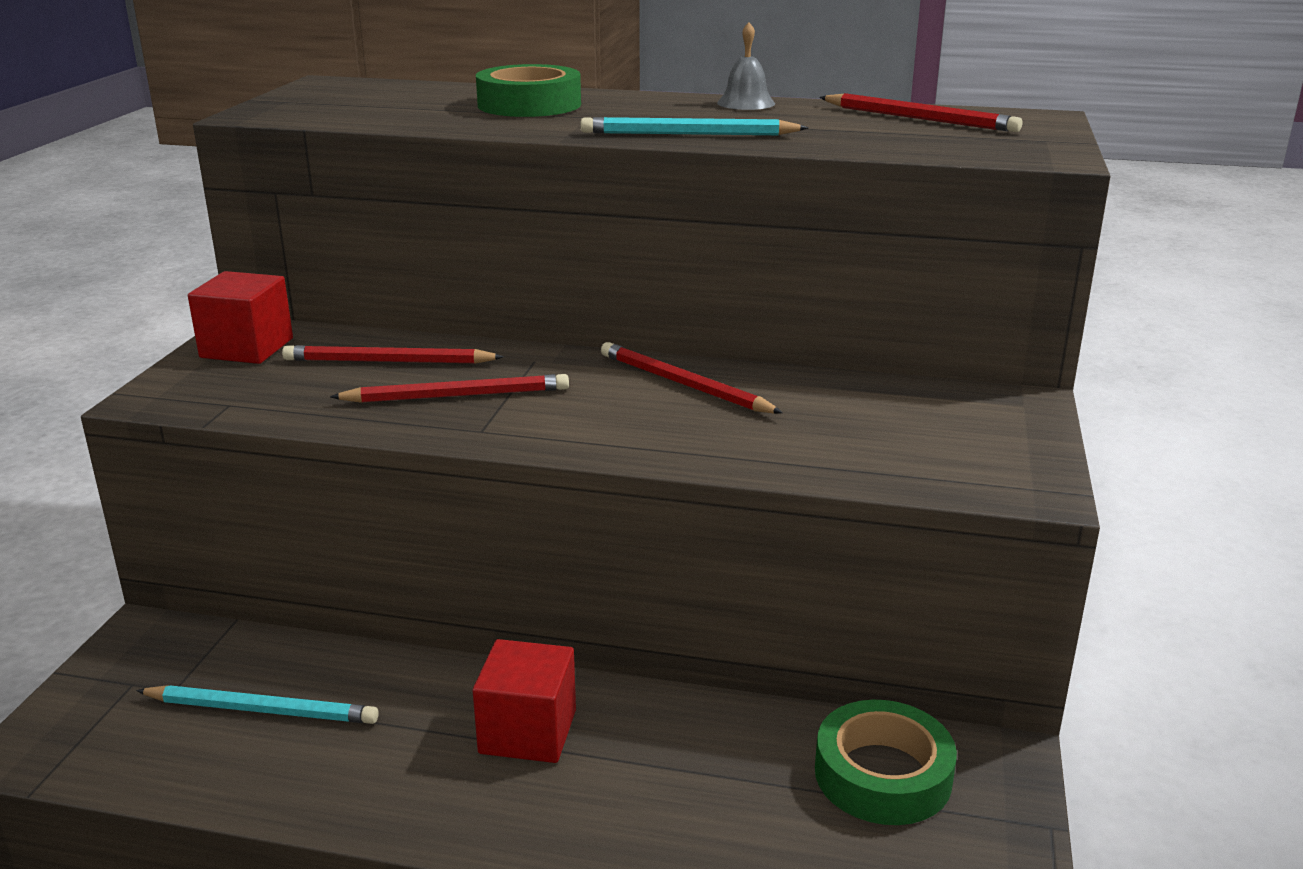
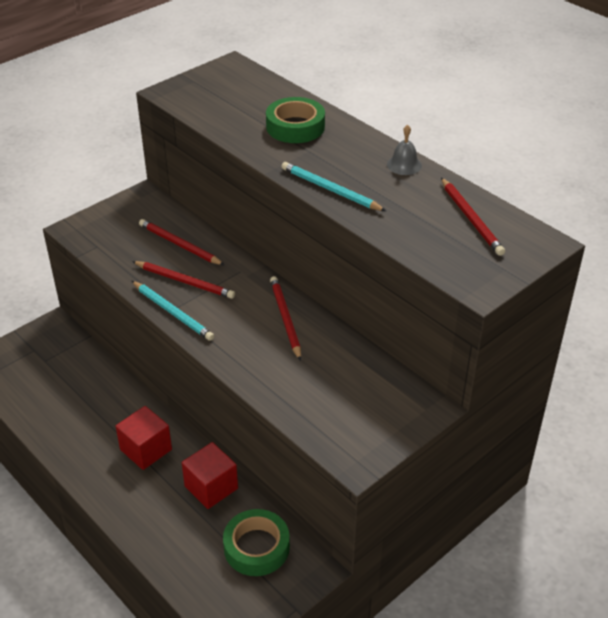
camera: 35 degrees right, 15 degrees up
turquoise pencil [136,685,379,724] -> turquoise pencil moved to [132,281,214,341]
red cube [188,271,293,364] -> red cube moved to [182,442,238,509]

